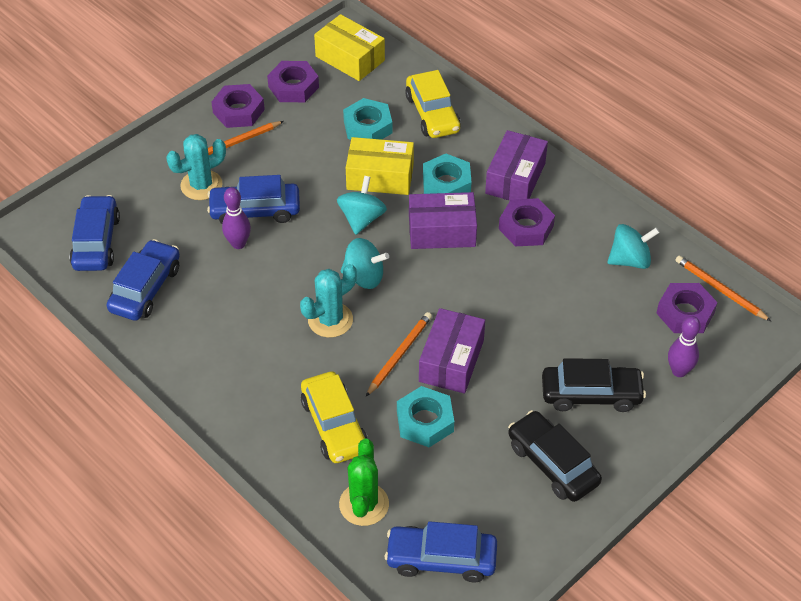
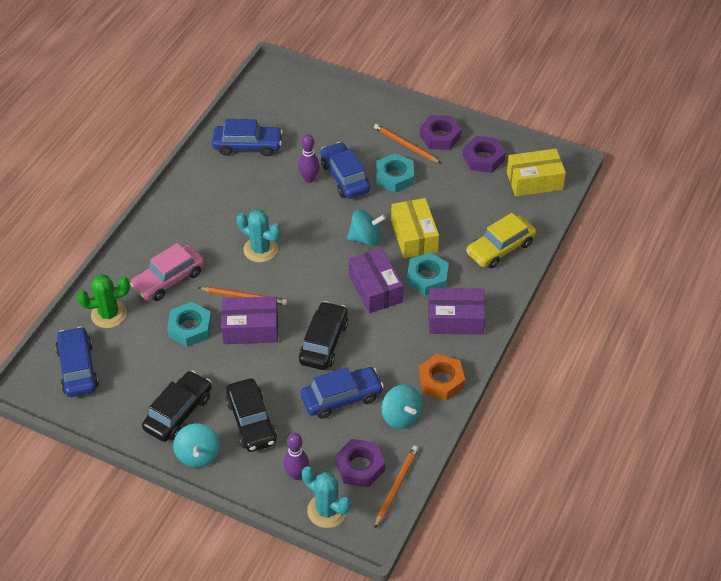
camera: 70 degrees right, 0 degrees up
blue car [69,195,120,271] -> blue car moved to [301,367,384,419]
turquoise cactus [166,134,226,200] -> turquoise cactus moved to [302,466,351,528]
yellow car [301,371,368,463] -> pink car [130,243,204,301]
yellow box [314,14,385,81] -> yellow box turned 60 degrees clockwise [507,149,566,197]
turquoise spinning top [341,238,389,289] -> turquoise spinning top moved to [173,424,220,467]
turquoise nut [343,98,392,140] -> turquoise nut moved to [376,153,414,193]
purple nut [499,198,555,246] -> none
none -> black car [299,301,348,370]
none -> orange nut [419,354,465,401]

